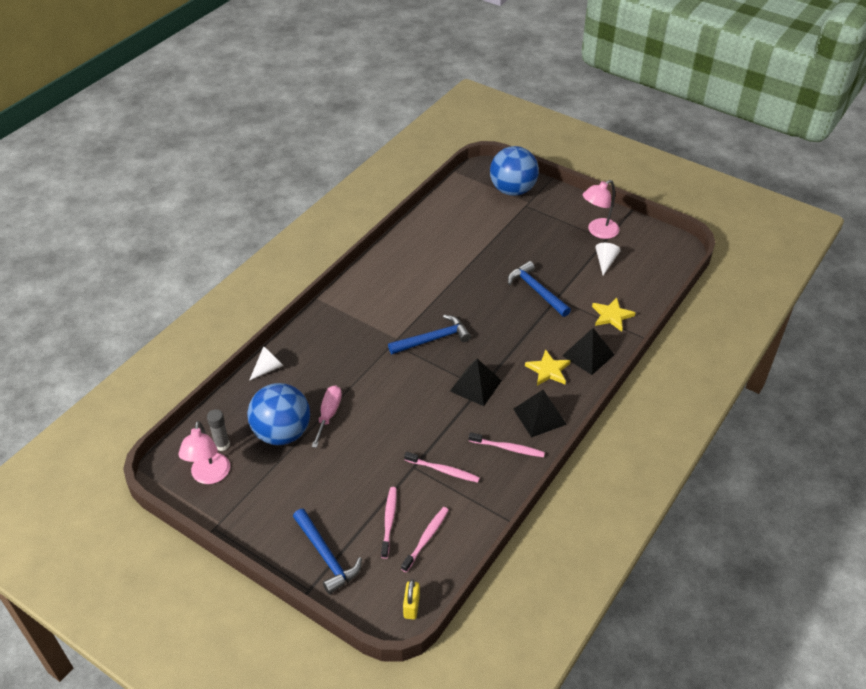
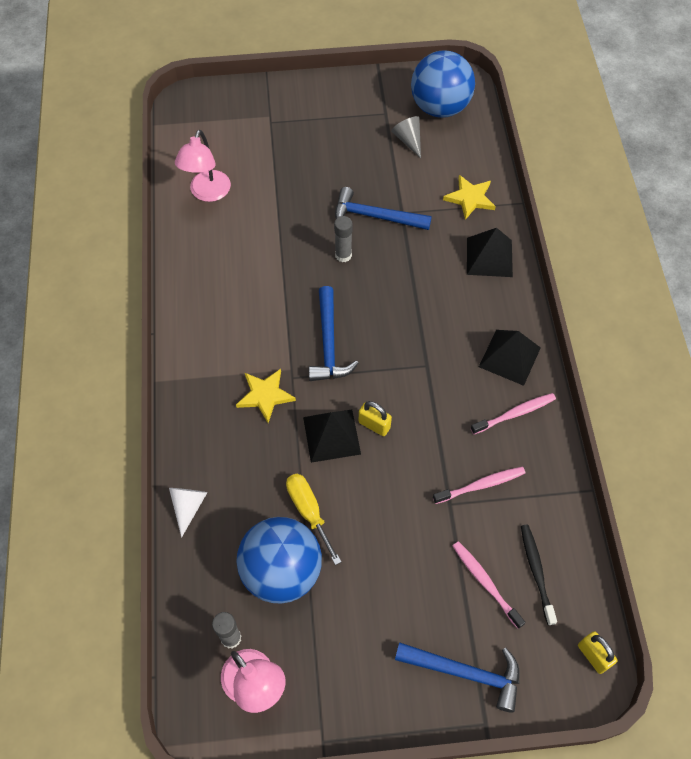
camera: 40 degrees left, 15 degrees up
pink screwdriver [312,385,342,448] -> yellow screwdriver [286,474,341,565]
blue hammer [388,315,471,354] -> blue hammer turned 150 degrees clockwise [309,286,358,381]
pink toothbrush [401,507,448,572] -> black toothbrush [521,525,557,626]
black pyramid [450,359,502,406] -> black pyramid moved to [303,410,361,463]
blue ball [490,146,539,196] -> blue ball moved to [411,50,475,118]
yellow star [525,349,570,386] -> yellow star moved to [236,369,296,423]
pink lamp [583,180,619,239] -> pink lamp moved to [175,130,231,202]
white cone [595,243,621,275] -> grey cone [391,116,421,158]
none -> grey glue stick [334,216,353,262]
none -> yellow padlock [359,401,392,436]

